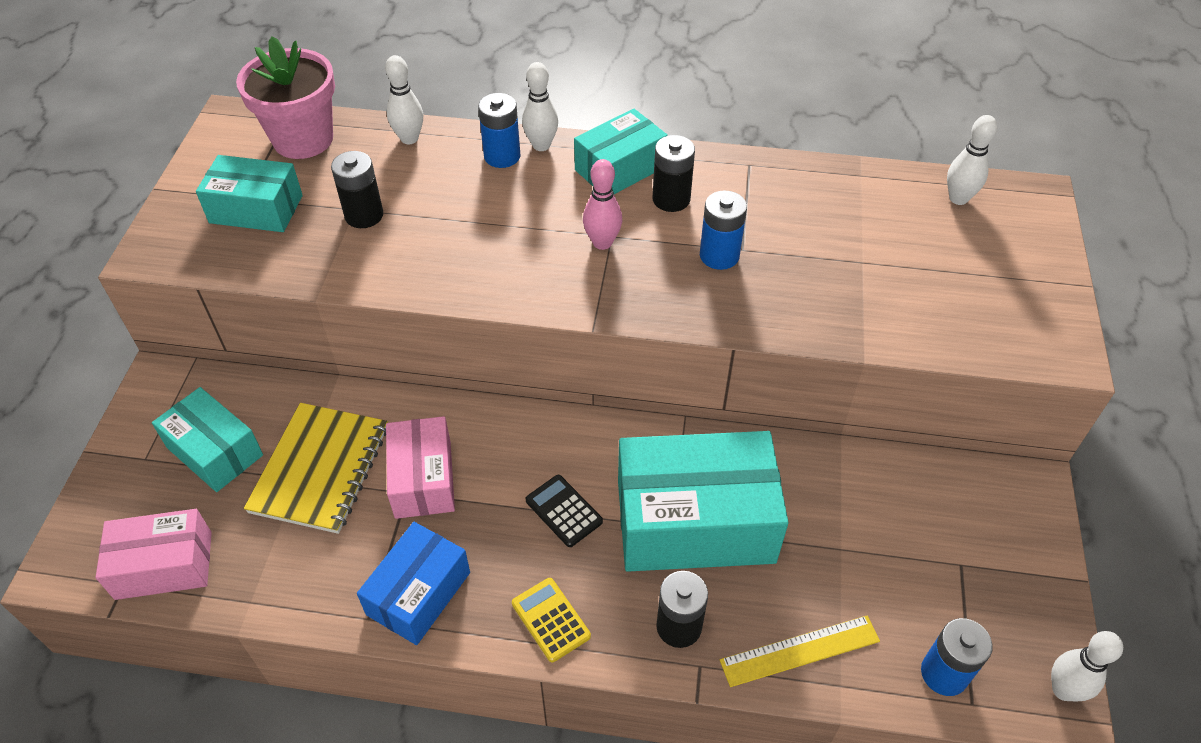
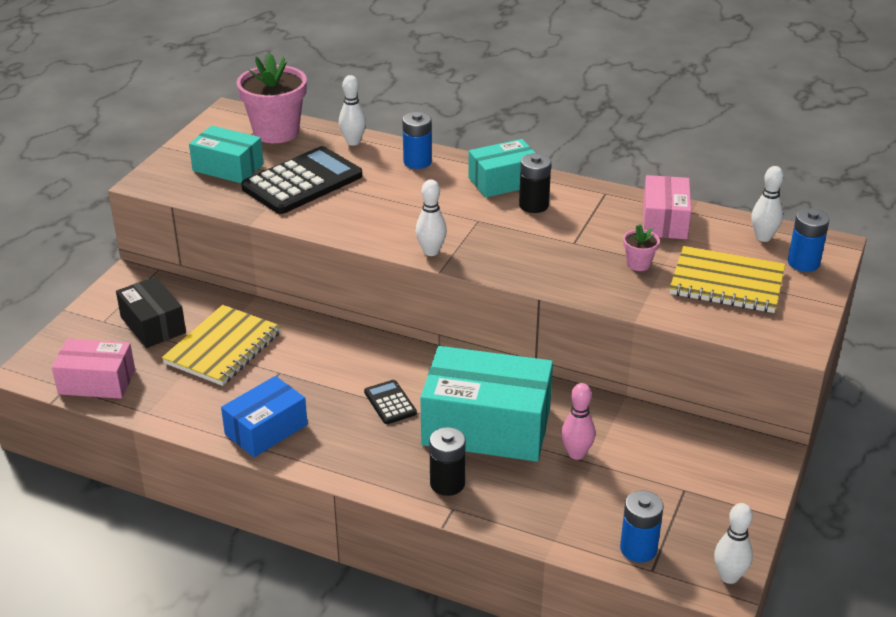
camera: 15 degrees right, 15 degrees down
turquoise box [152,387,263,492] -> black box [116,277,186,348]
black battery [331,151,383,228] -> black calculator [241,146,362,214]
pink box [386,416,455,519] -> pink box moved to [643,175,691,239]
yellow calculator [512,578,591,662] -> none
white bowling pin [522,62,558,151] -> white bowling pin moved to [416,179,447,256]
pink bowling pin [583,159,622,250] -> pink bowling pin moved to [561,383,595,460]
blue battery [700,191,747,270] -> blue battery moved to [788,208,830,272]
yellow ruler [720,616,880,687] -> none
none -> pink flower pot [623,225,660,271]
none -> yellow notebook [670,246,785,313]

